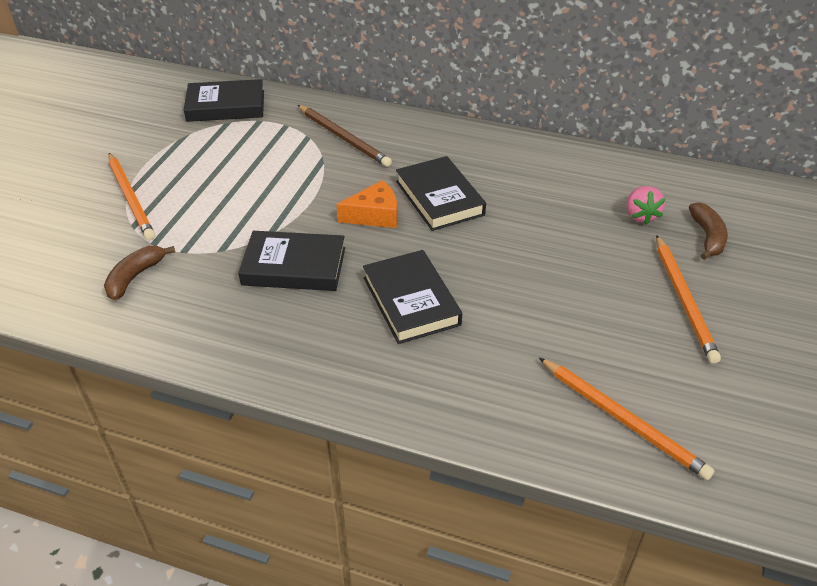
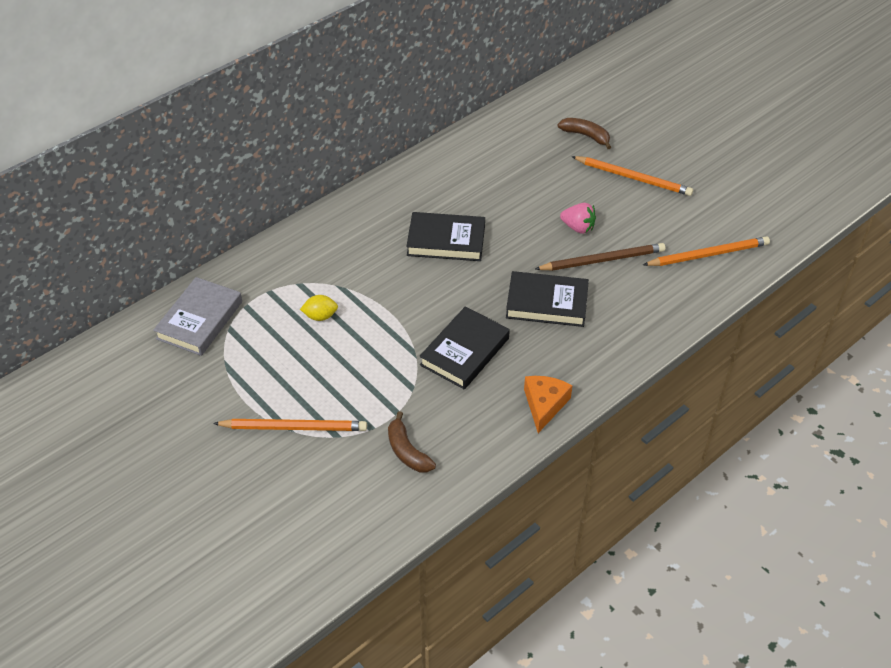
camera: 60 degrees left, 5 degrees up
black book [184,79,264,122] -> grey book [153,277,242,356]
brown pencil [298,105,392,167] -> brown pencil moved to [535,243,665,271]
orange cheese [336,180,397,228] -> orange cheese moved to [524,376,573,433]
pink strawberry [627,186,666,225] -> pink strawberry moved to [560,203,596,234]
none -> yellow lemon [300,295,338,321]

